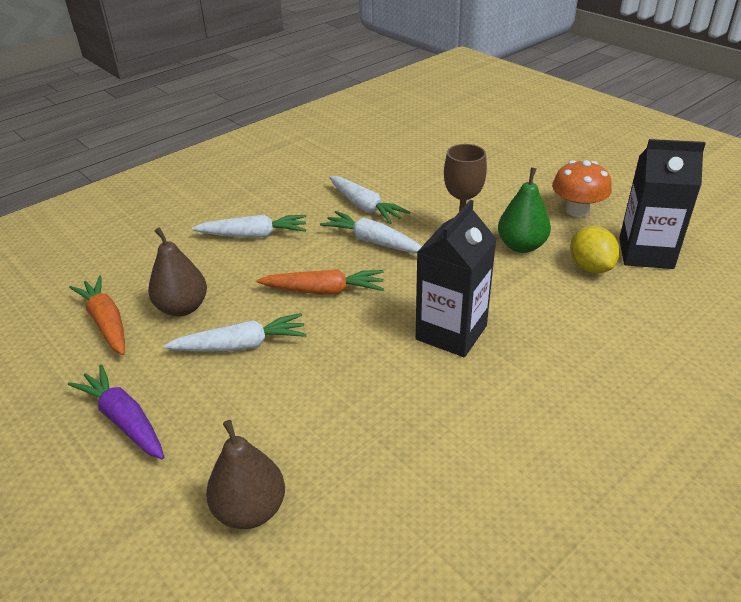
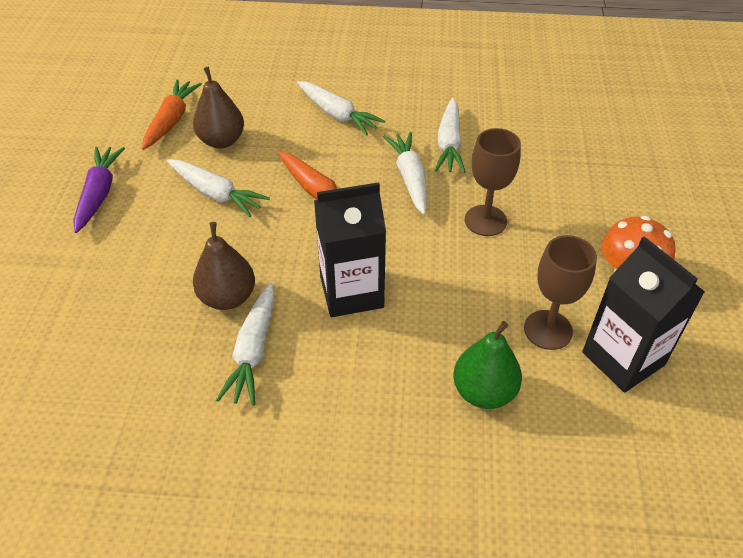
camera: 45 degrees right, 10 degrees up
brown pear [206,420,285,529] -> brown pear moved to [193,222,255,310]
green pear [498,167,551,253] -> green pear moved to [453,321,522,409]
yellow lemon [570,226,620,273] -> brown goblet [524,235,597,350]
none -> white carrot [216,283,275,406]

